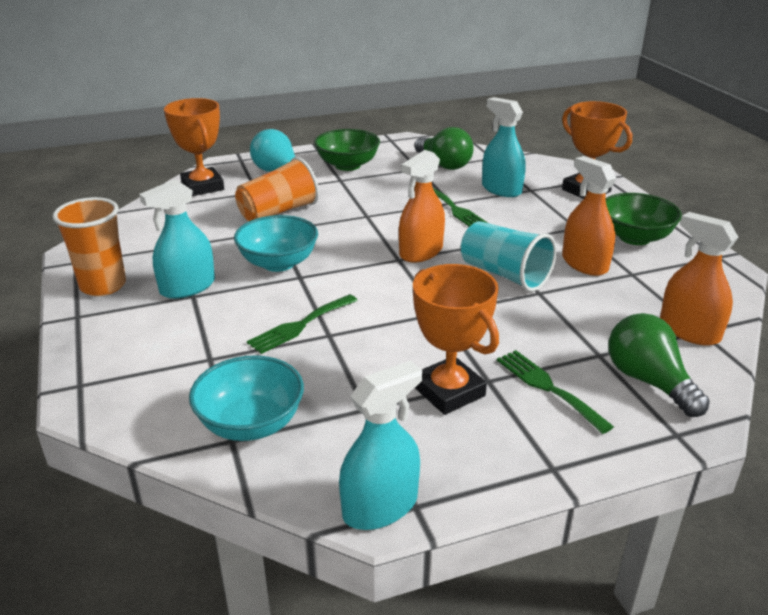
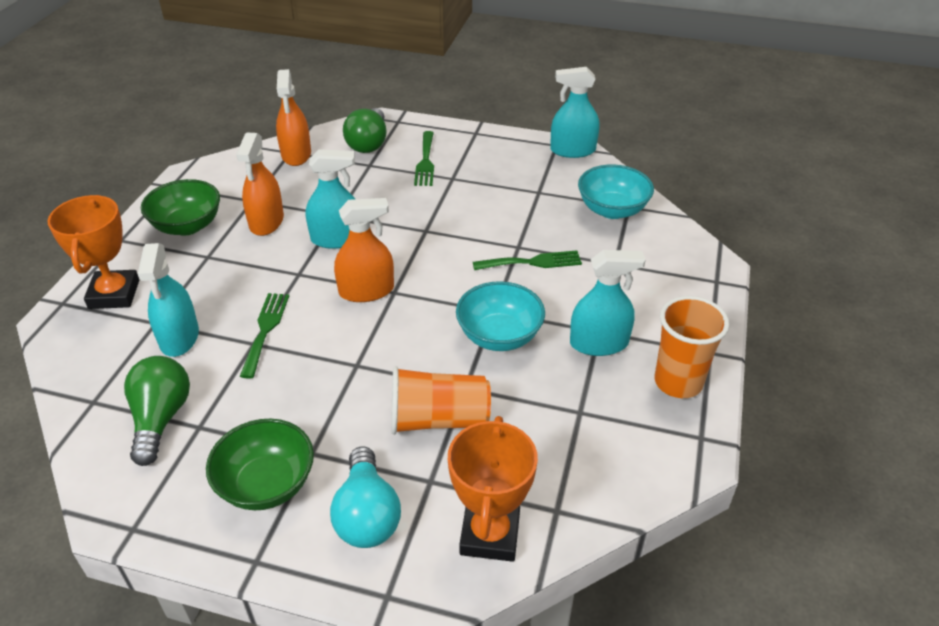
camera: 145 degrees left, 10 degrees up
orange trophy [413,264,499,415] -> none
turquoise cup [461,221,557,292] -> turquoise spray bottle [306,149,355,249]

